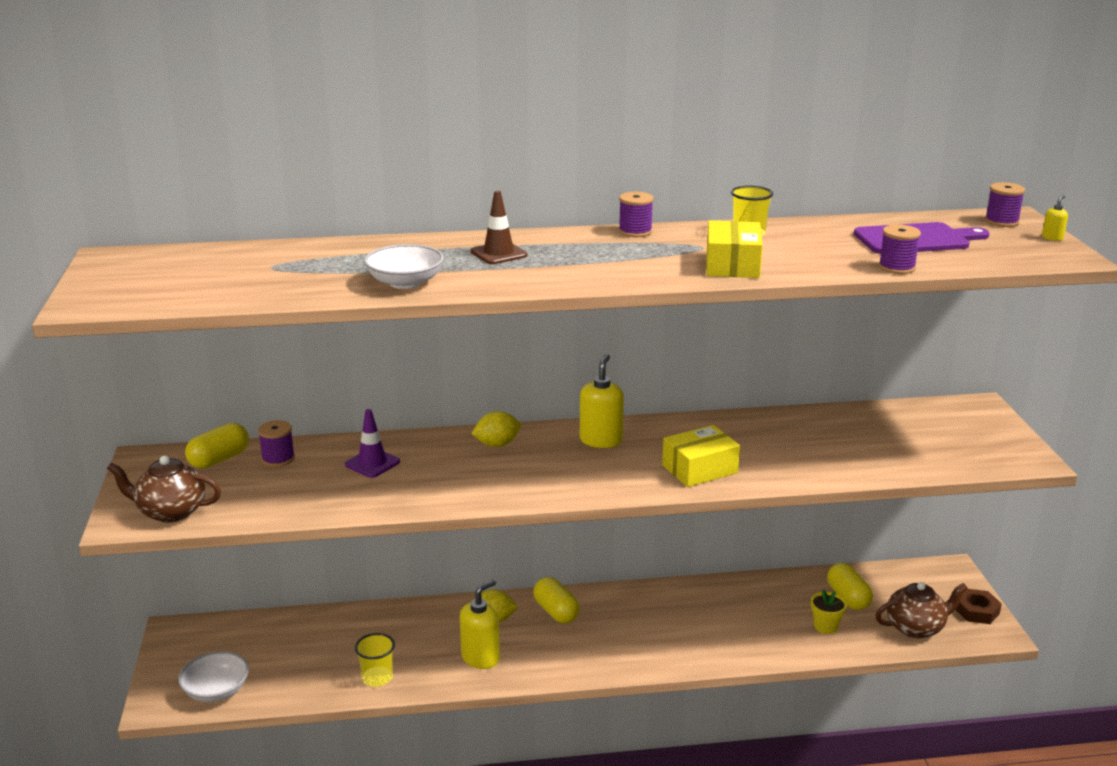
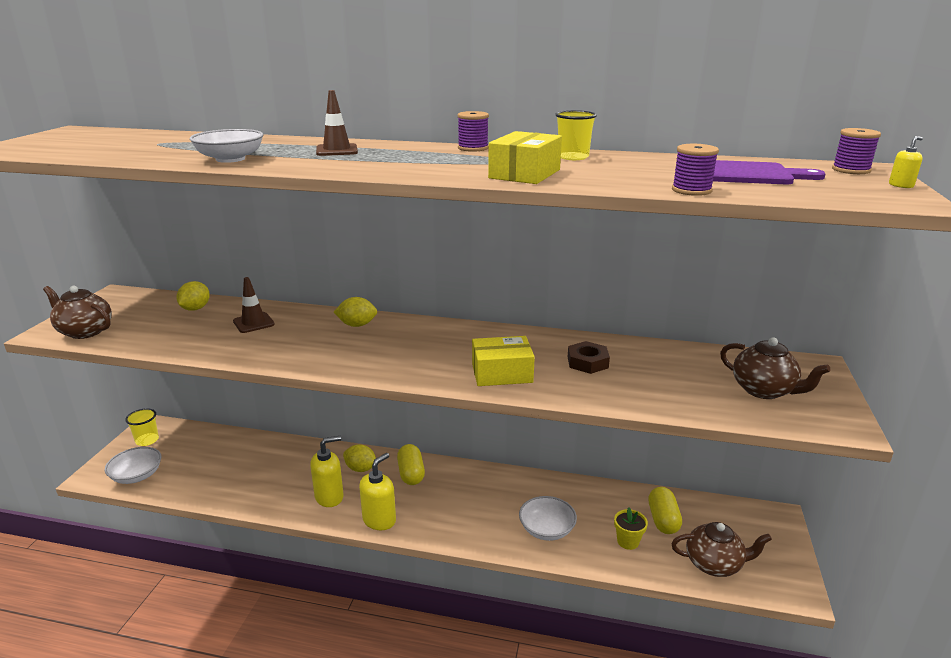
camera: 20 degrees right, 0 degrees up
yellow capsule [185,423,249,469] -> none
purple spool [258,420,295,467] -> yellow lemon [177,281,210,311]
purple traffic cone [345,409,400,478] -> brown traffic cone [233,277,275,333]
yellow cup [355,633,395,687] -> yellow cup moved to [125,408,159,446]
yellow soap dispenser [580,354,624,448] -> yellow soap dispenser moved to [359,453,396,530]
brown nut [956,589,1002,624] -> brown nut moved to [568,341,610,374]
none -> white bowl [519,496,577,541]
none -> brown teapot [720,337,831,399]

